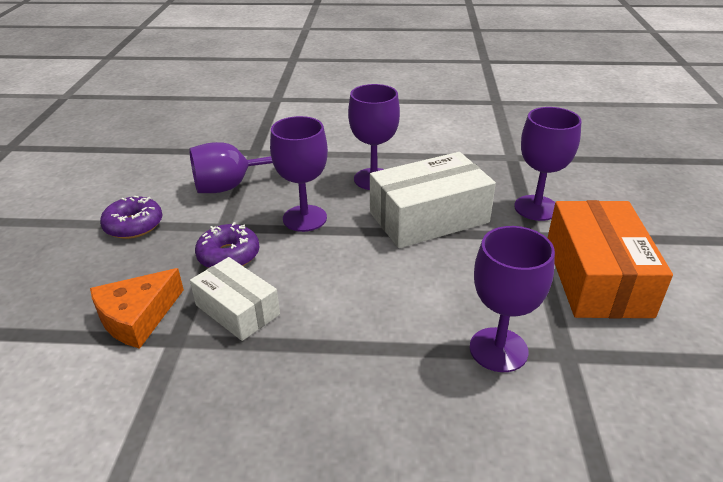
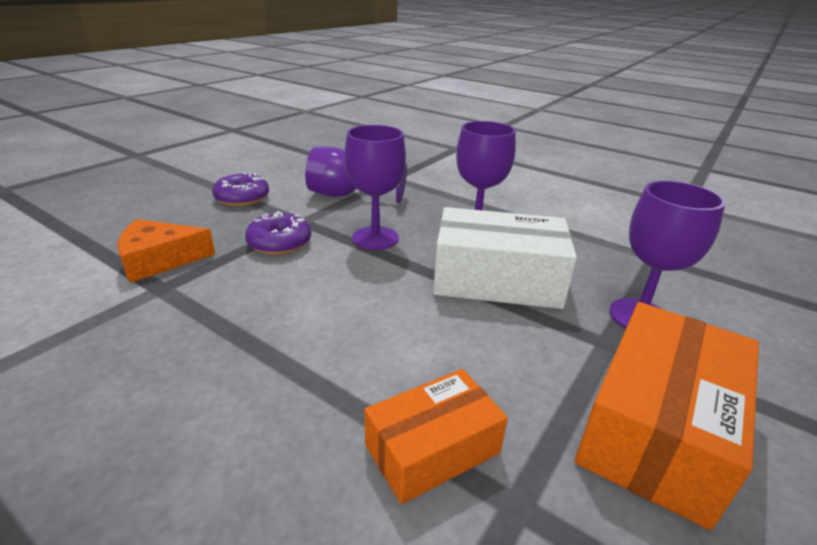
camera: 30 degrees right, 5 degrees down
white box [190,257,280,341] -> none
purple goblet [470,226,555,372] -> orange box [364,369,508,504]

